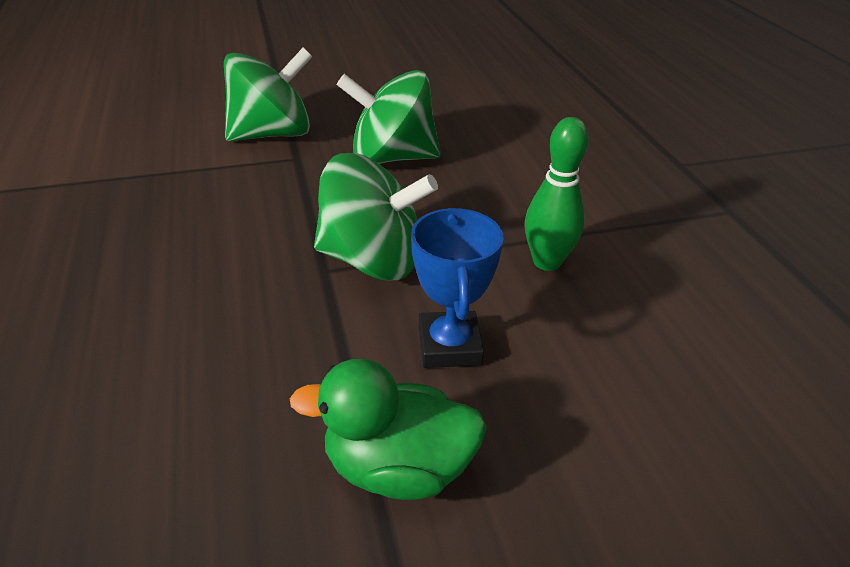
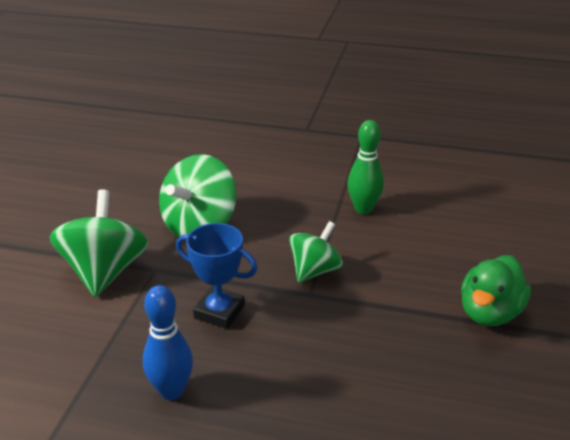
camera: 60 degrees left, 5 degrees down
green spinning top [314,153,438,281] -> green spinning top [289,221,343,283], size x0.64
blue trophy [411,208,504,368] -> blue trophy moved to [176,223,257,329]
none -> blue bowling pin [143,285,193,400]

